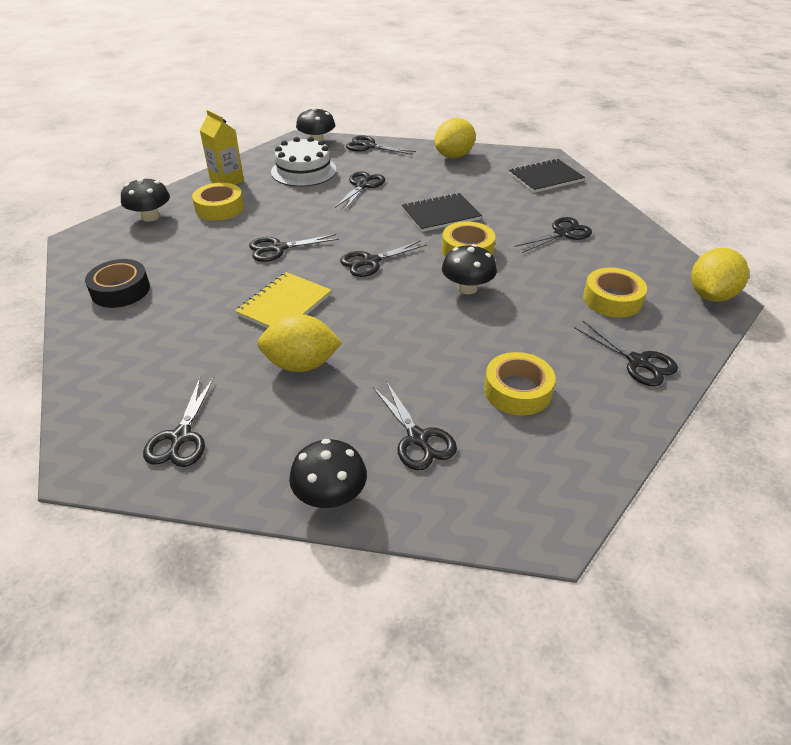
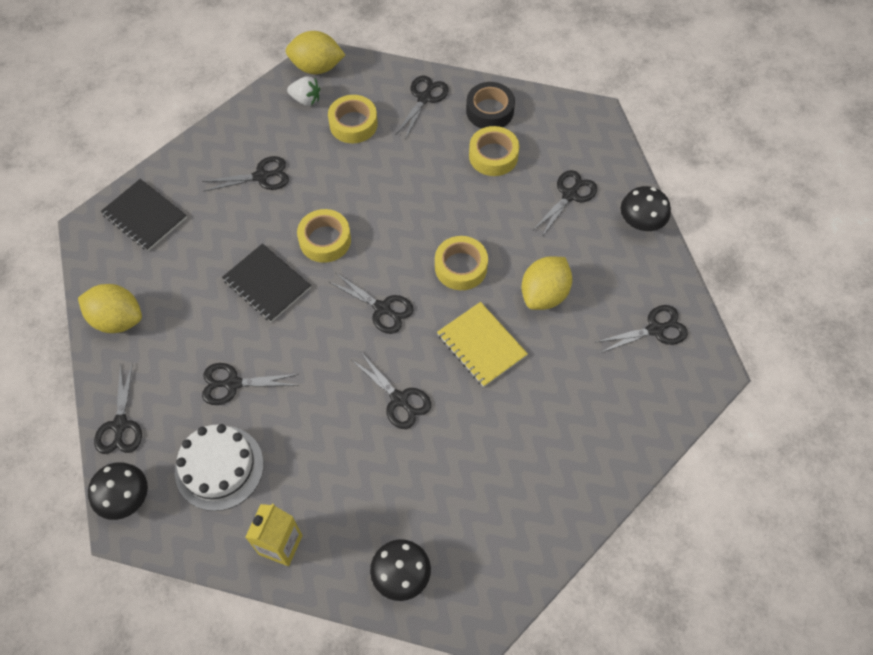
camera: 115 degrees left, 20 degrees up
black tape [85,259,150,308] -> black tape moved to [466,82,515,129]
yellow tape [192,183,244,221] -> yellow tape moved to [435,236,488,290]
yellow notebook [235,272,332,328] -> yellow notebook turned 45 degrees clockwise [437,302,528,387]
yellow lemon [257,314,342,372] -> yellow lemon turned 60 degrees clockwise [521,256,572,310]
black mushroom [442,244,497,294] -> none
black scissors [514,217,592,253] -> black scissors turned 135 degrees clockwise [202,156,289,192]
none -> white strawberry [287,76,320,106]

